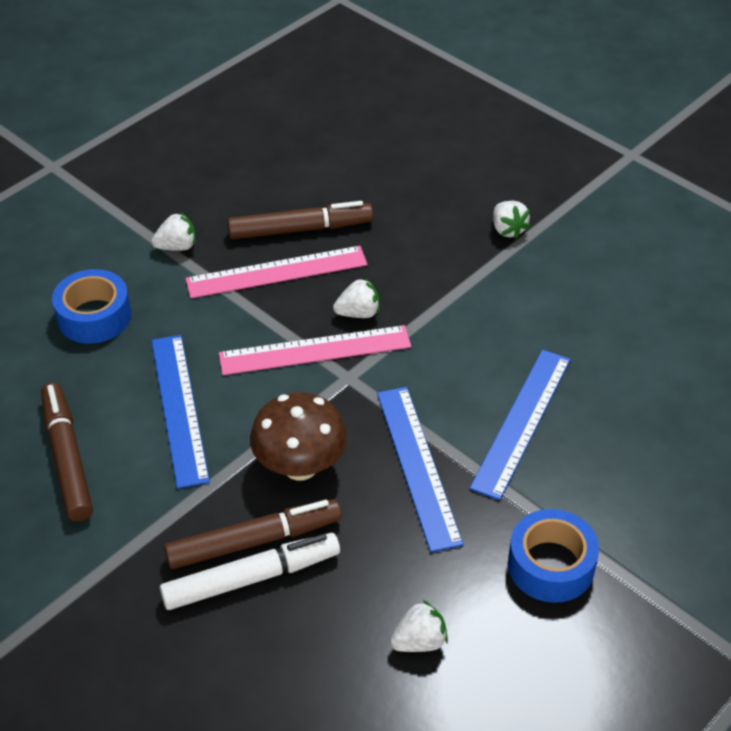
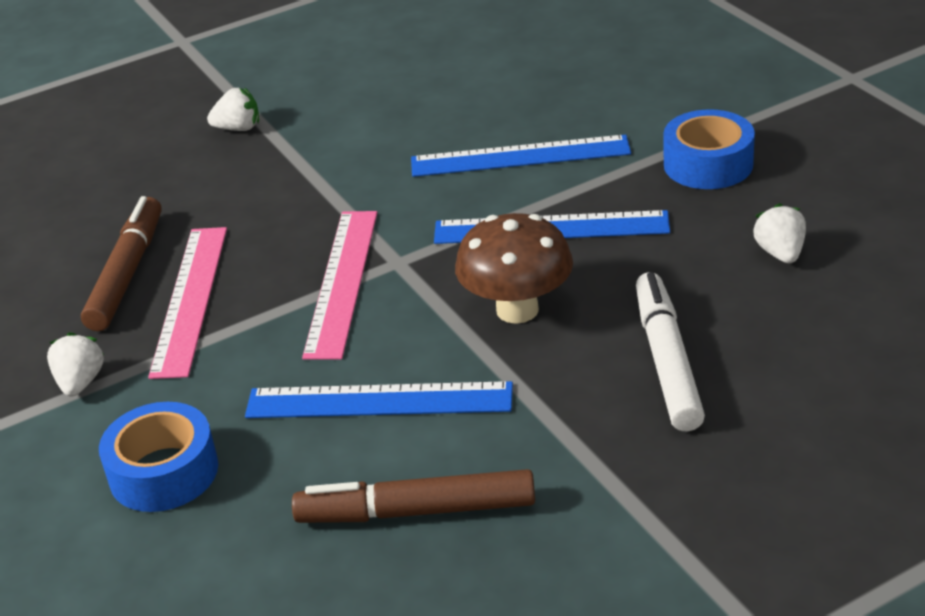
camera: 70 degrees left, 10 degrees down
brown marker [164,499,342,569] -> none
white strawberry [333,277,379,318] -> none
blue ruler [469,350,571,500] -> blue ruler turned 45 degrees counterclockwise [411,134,631,177]

